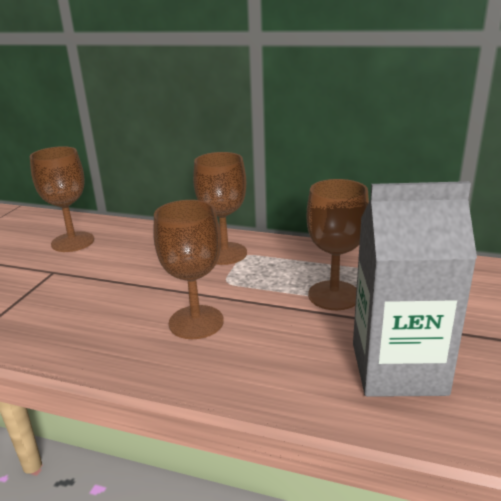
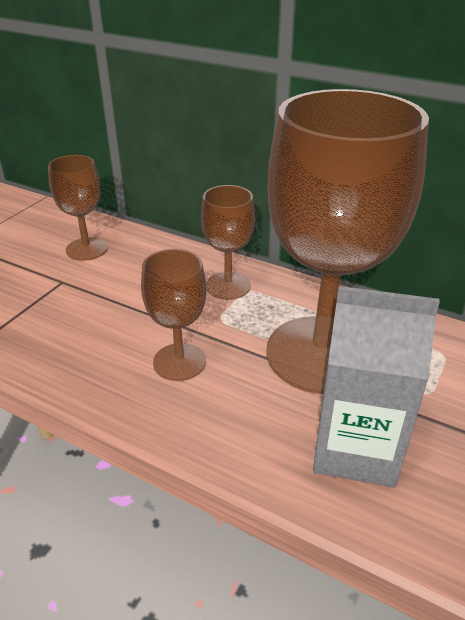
camera: 10 degrees right, 10 degrees up
brown goblet [306,179,369,310] -> brown goblet [267,89,429,394], size x2.11

